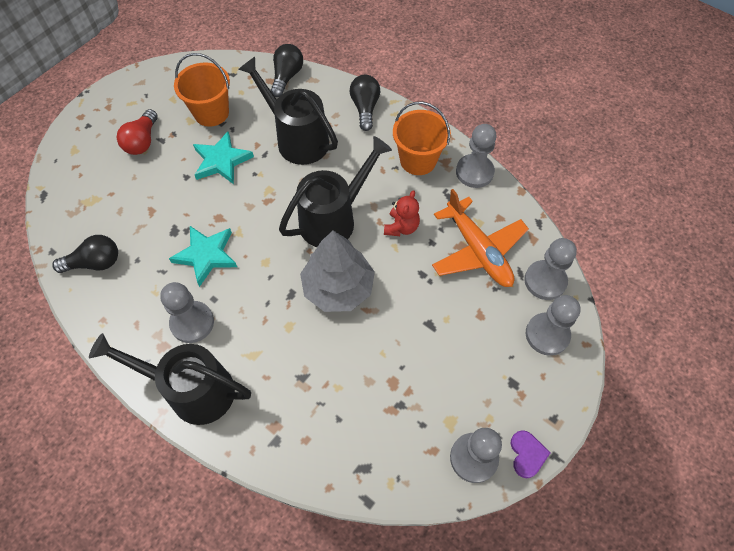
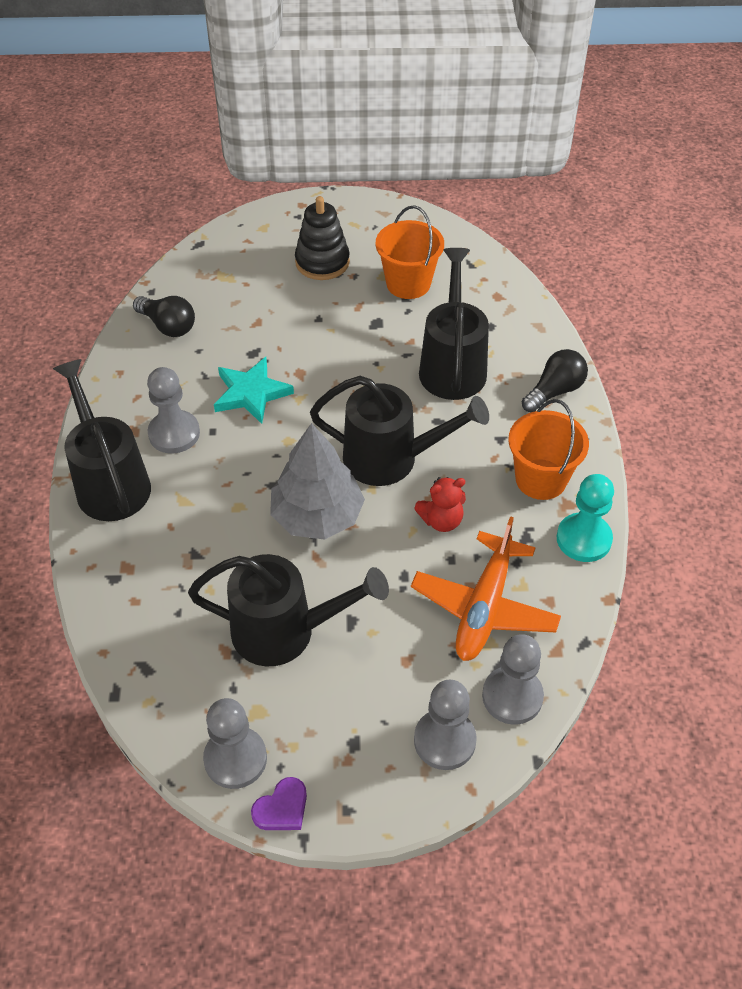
camera: 50 degrees right, 10 degrees down
red light bulb [117,109,158,155] -> black stacking toy [295,196,350,280]
turquoise star [193,131,254,184] -> none
black light bulb [271,44,303,97] -> none
grey pawn [456,124,496,188] -> turquoise pawn [557,474,614,562]
none -> black watering can [188,554,389,666]

